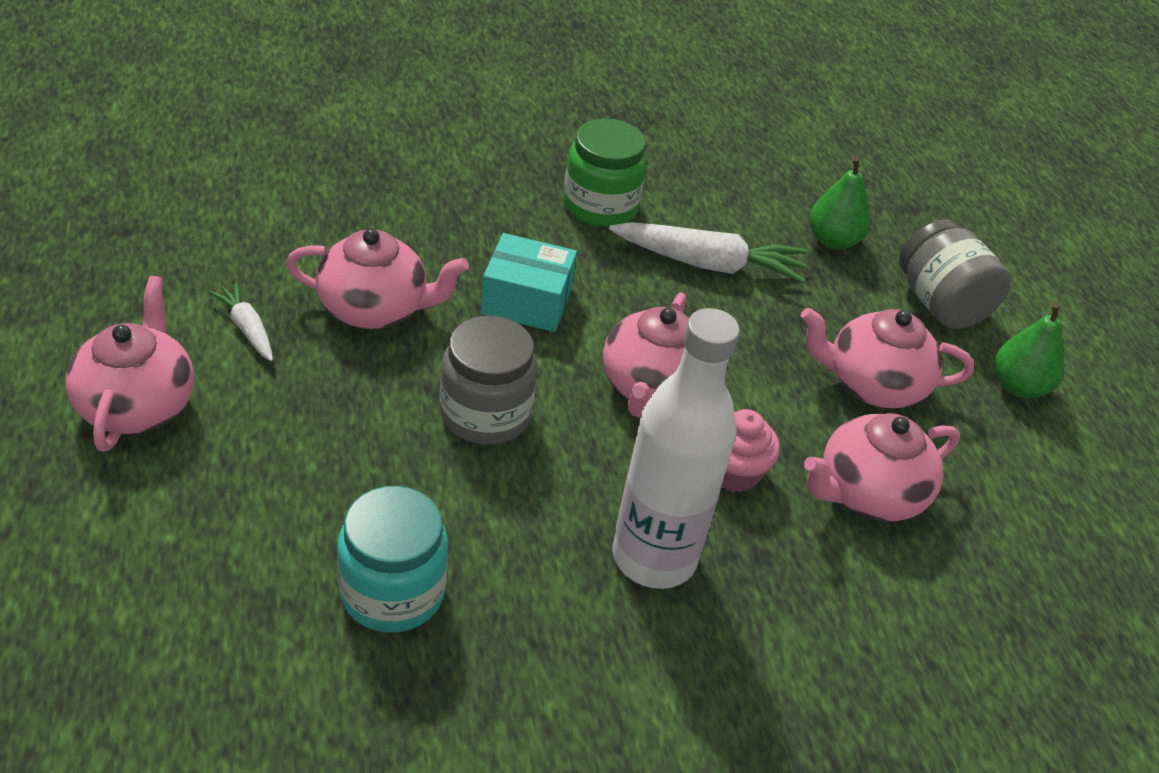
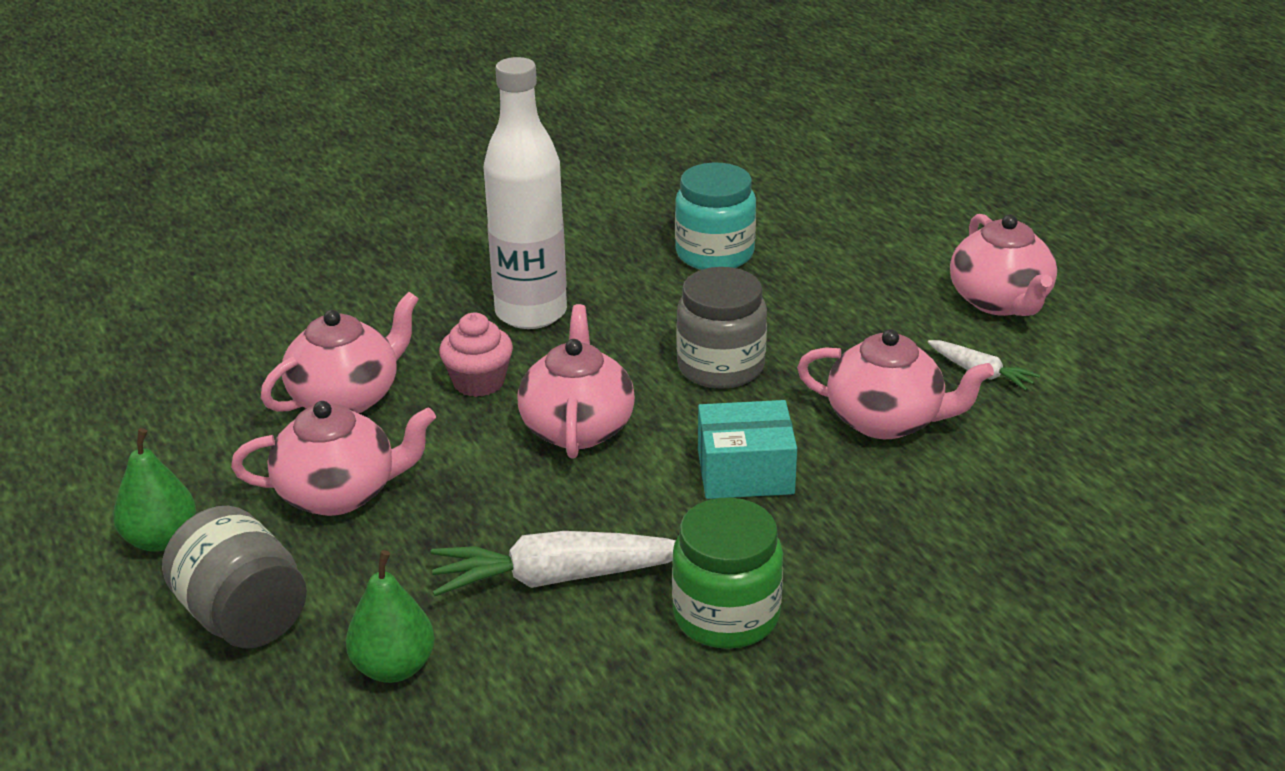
camera: 170 degrees right, 10 degrees down
pink teapot [286,229,469,329] -> pink teapot turned 150 degrees counterclockwise [797,329,994,439]

